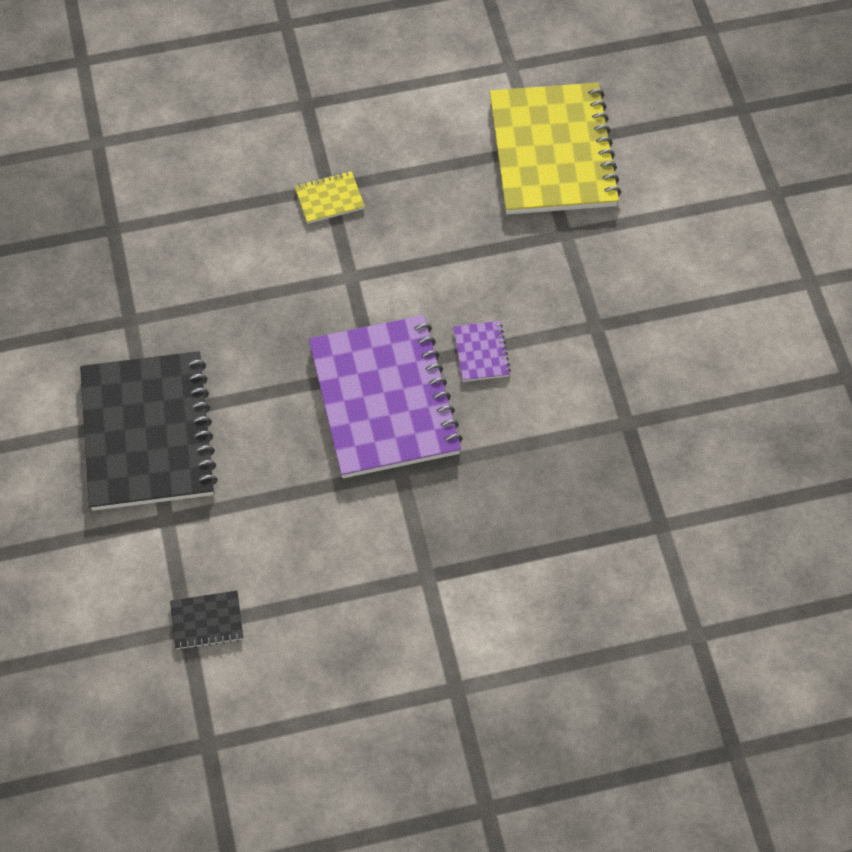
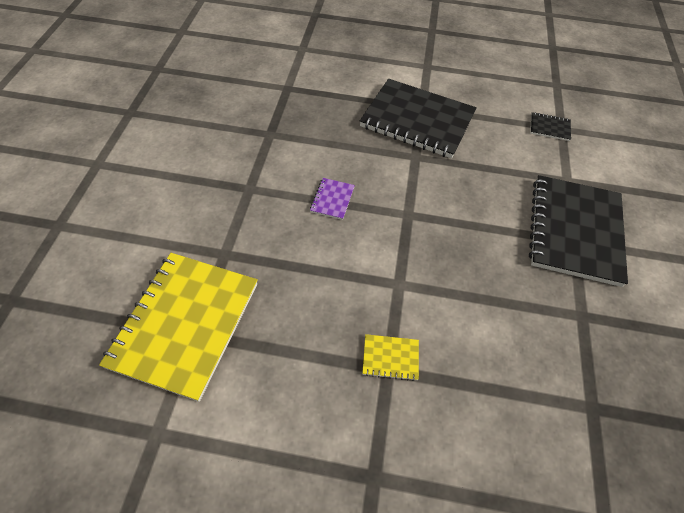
camera: 160 degrees left, 5 degrees down
purple notebook [309,315,463,478] -> none
none -> black notebook [360,79,477,159]

